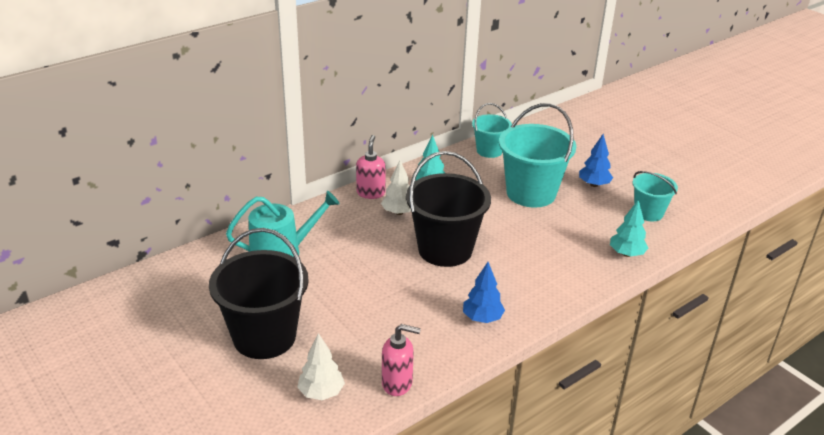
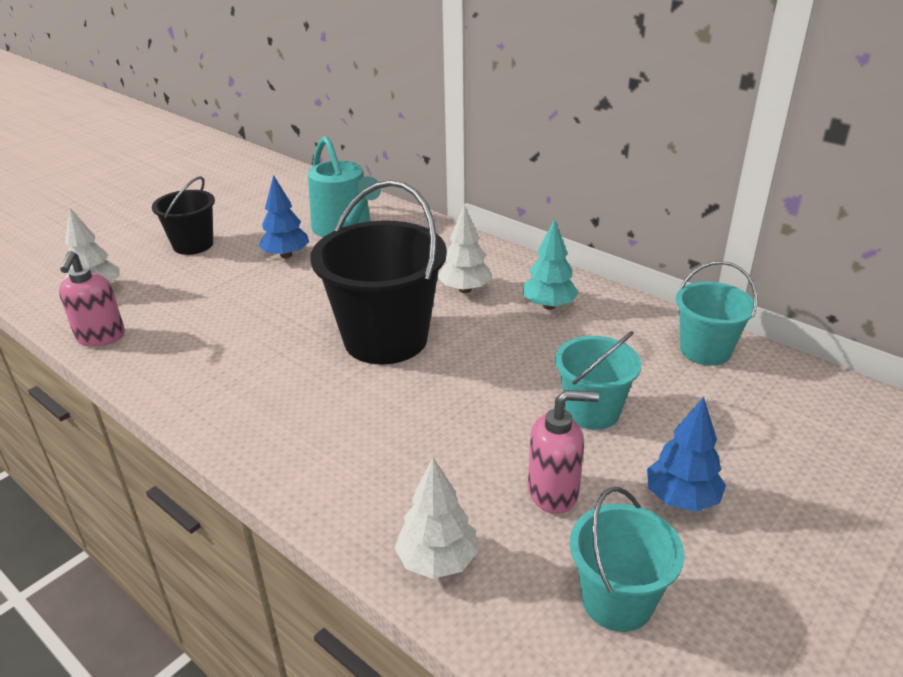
camera: 80 degrees right, 0 degrees up
black bucket [209,228,309,359] -> black bucket [152,176,215,255], size x0.57
pink soap dispenser [356,135,386,199] -> pink soap dispenser moved to [528,390,599,514]
blue tree [463,262,505,323] -> blue tree moved to [258,175,309,259]
turquoise bucket [499,103,576,208] -> turquoise bucket [555,331,642,430], size x0.57
turquoise tree [610,199,648,257] -> white tree [394,458,478,579]

